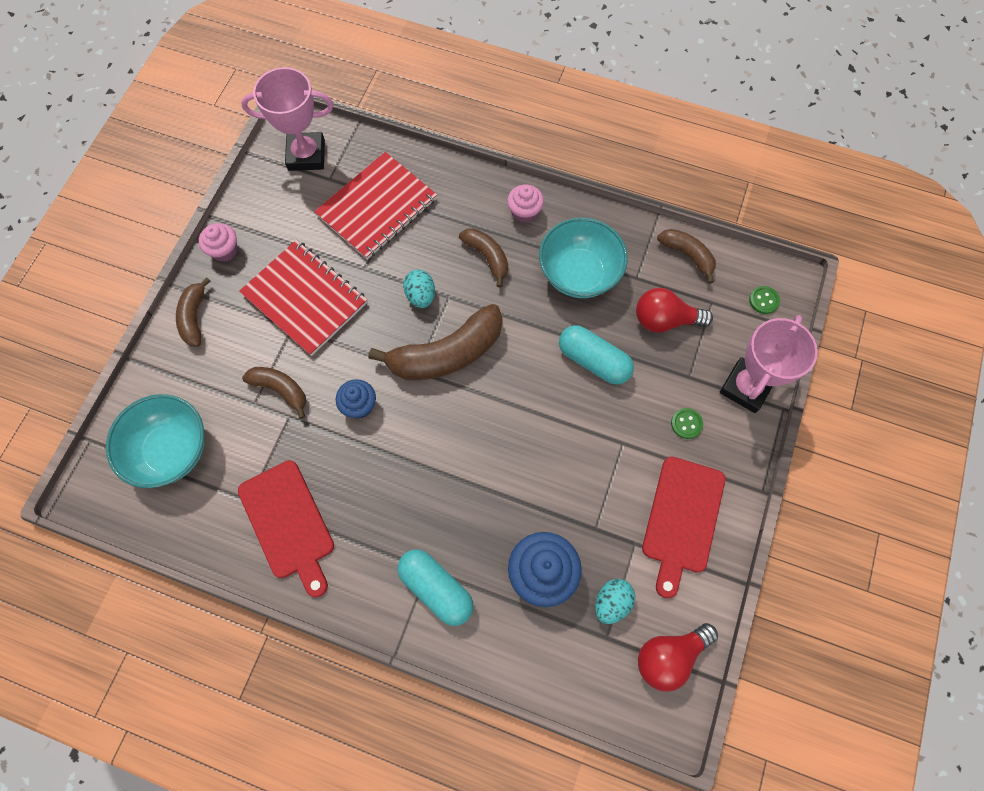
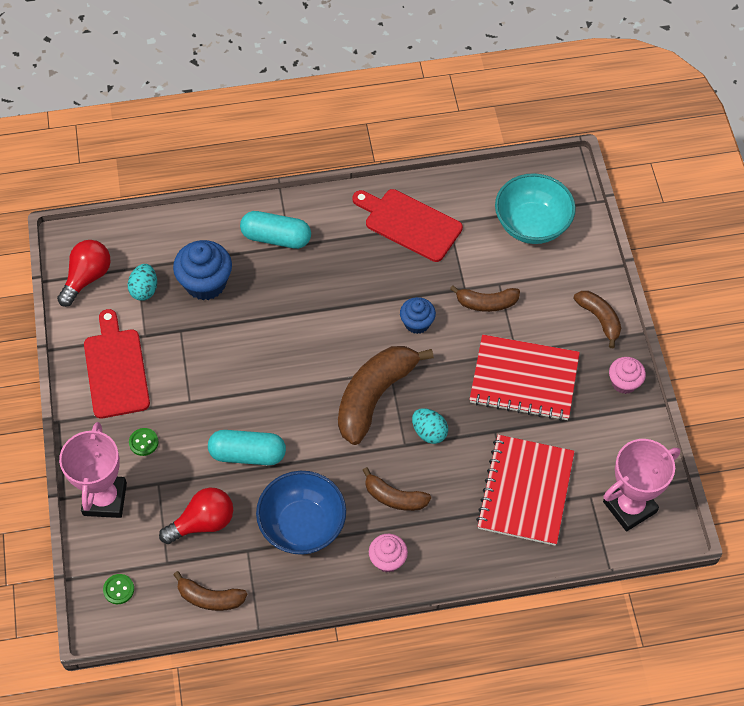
camera: 150 degrees right, 10 degrees down
turquoise bowl [539,218,628,298] -> blue bowl [256,471,346,555]

